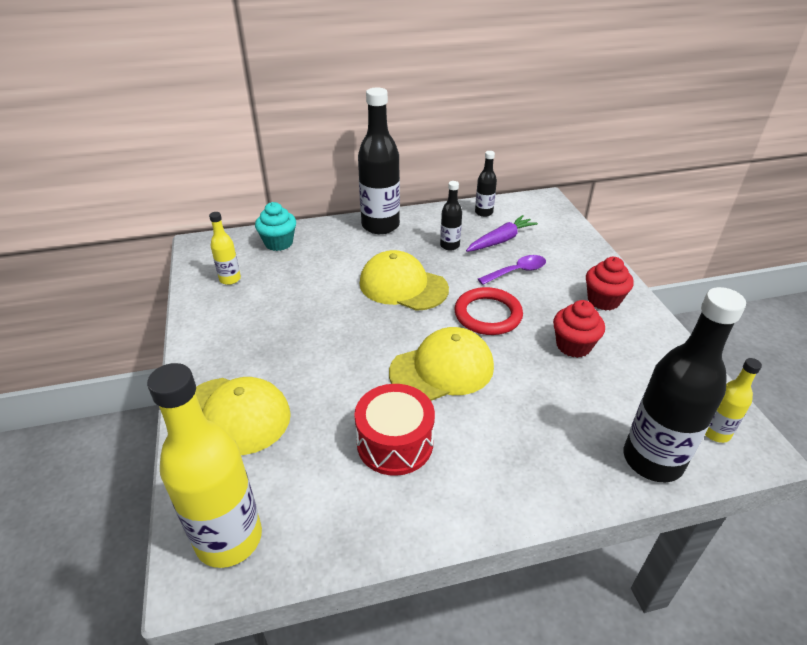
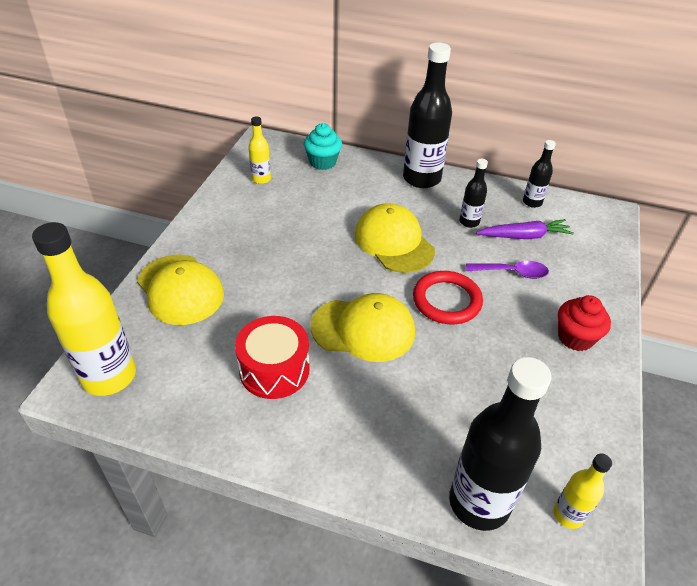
camera: 30 degrees right, 5 degrees up
red cupcake [553,300,605,358] -> none

